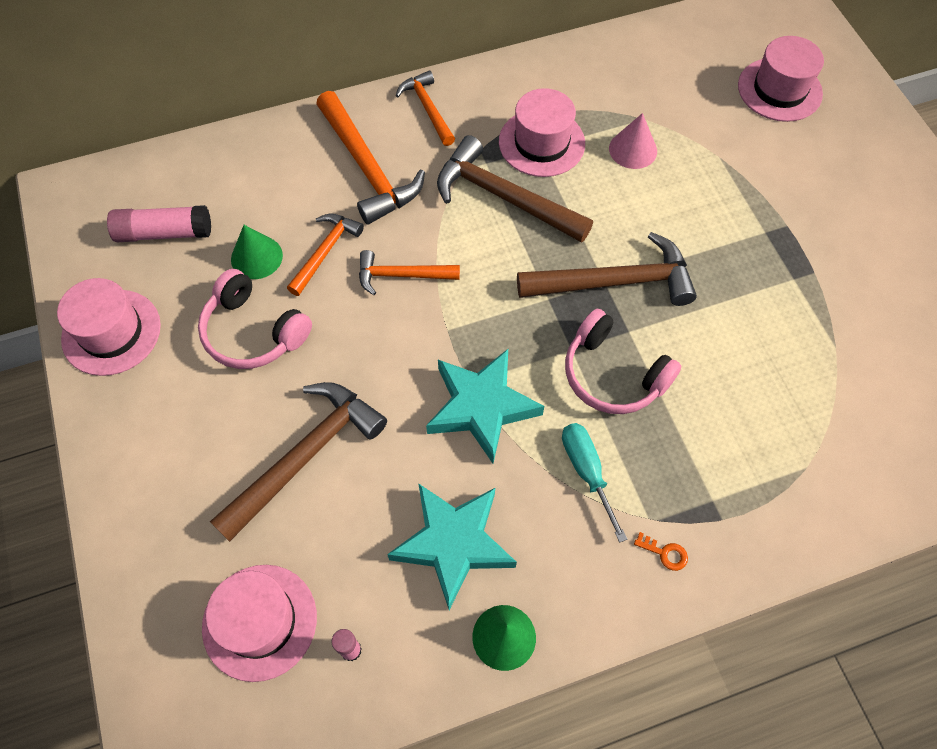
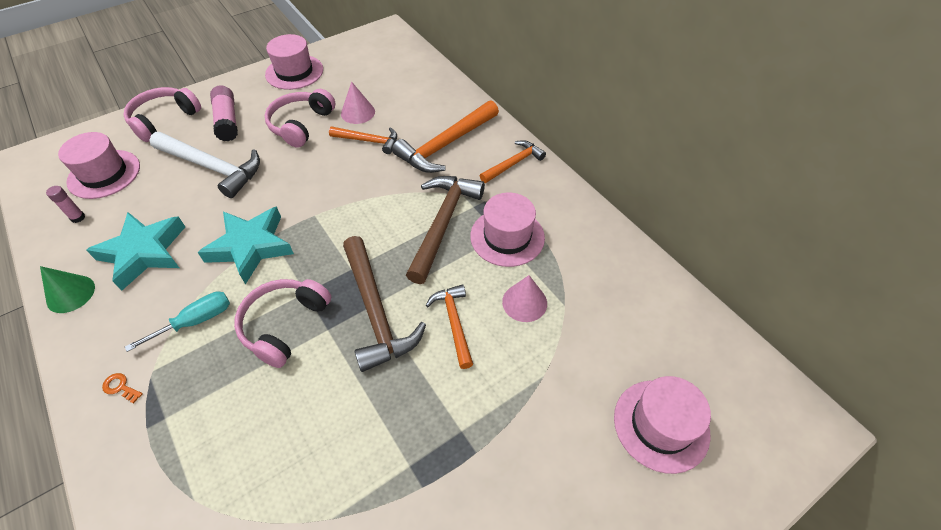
camera: 75 degrees right, 10 degrees down
pink glue stick [107,205,211,242] -> pink glue stick moved to [210,86,238,141]
brown hammer [210,382,387,542] -> white hammer [149,132,260,198]
green cone [231,225,283,279] -> pink cone [341,82,375,124]
orange hammer [359,250,460,295] -> orange hammer moved to [426,284,473,369]
orange key [634,532,688,571] -> orange key turned 105 degrees clockwise [102,373,143,404]
none -> pink headphones [123,87,201,142]

